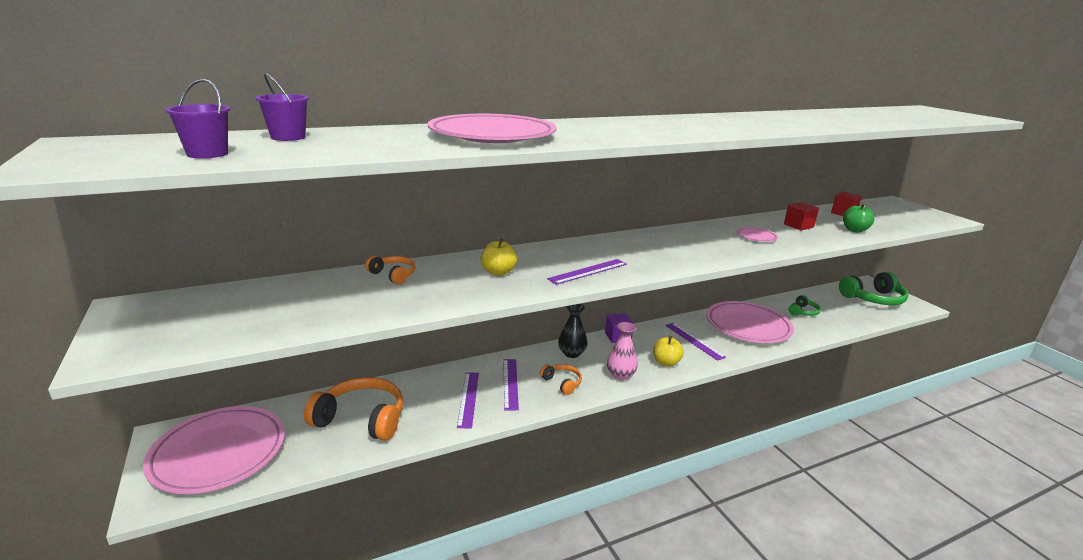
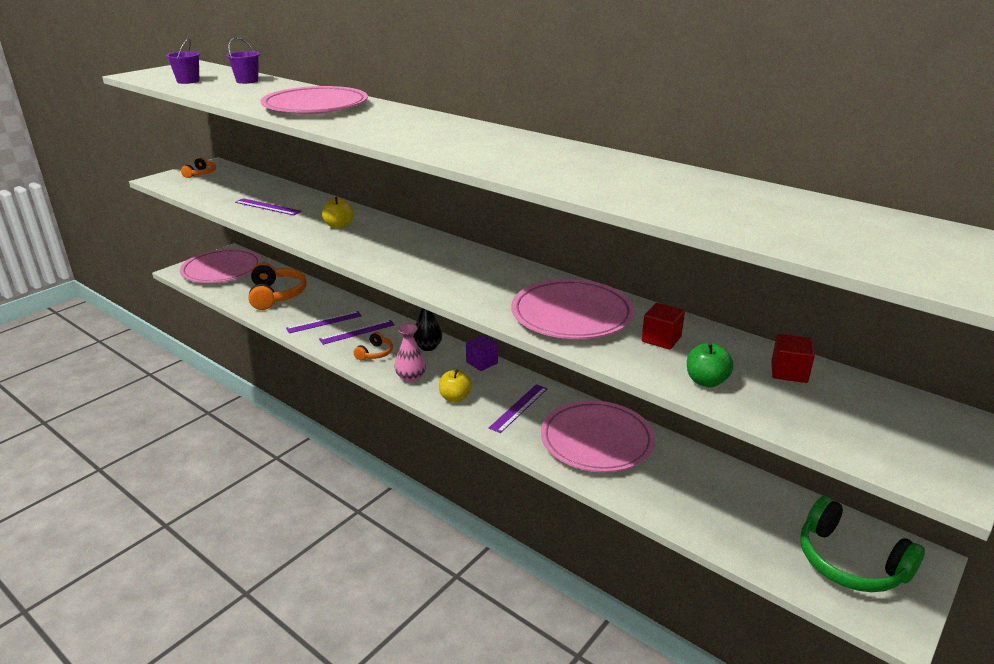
camera: 65 degrees right, 5 degrees up
orange headphones [365,256,415,284] -> orange headphones moved to [181,157,216,178]
purple ruler [547,259,627,285] -> purple ruler moved to [235,198,302,215]
pink plate [737,227,778,242] -> pink plate [511,279,635,339], size x2.34
green headphones [789,295,821,316] -> none

